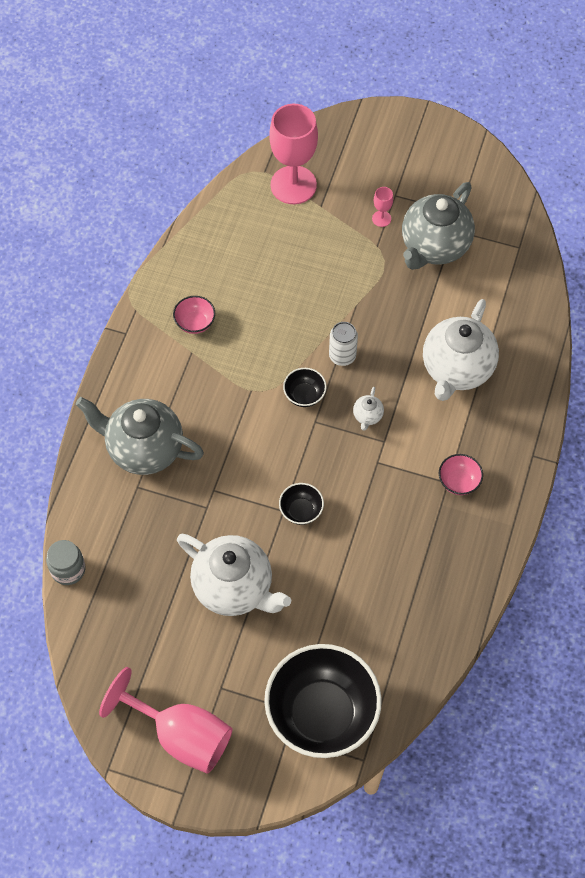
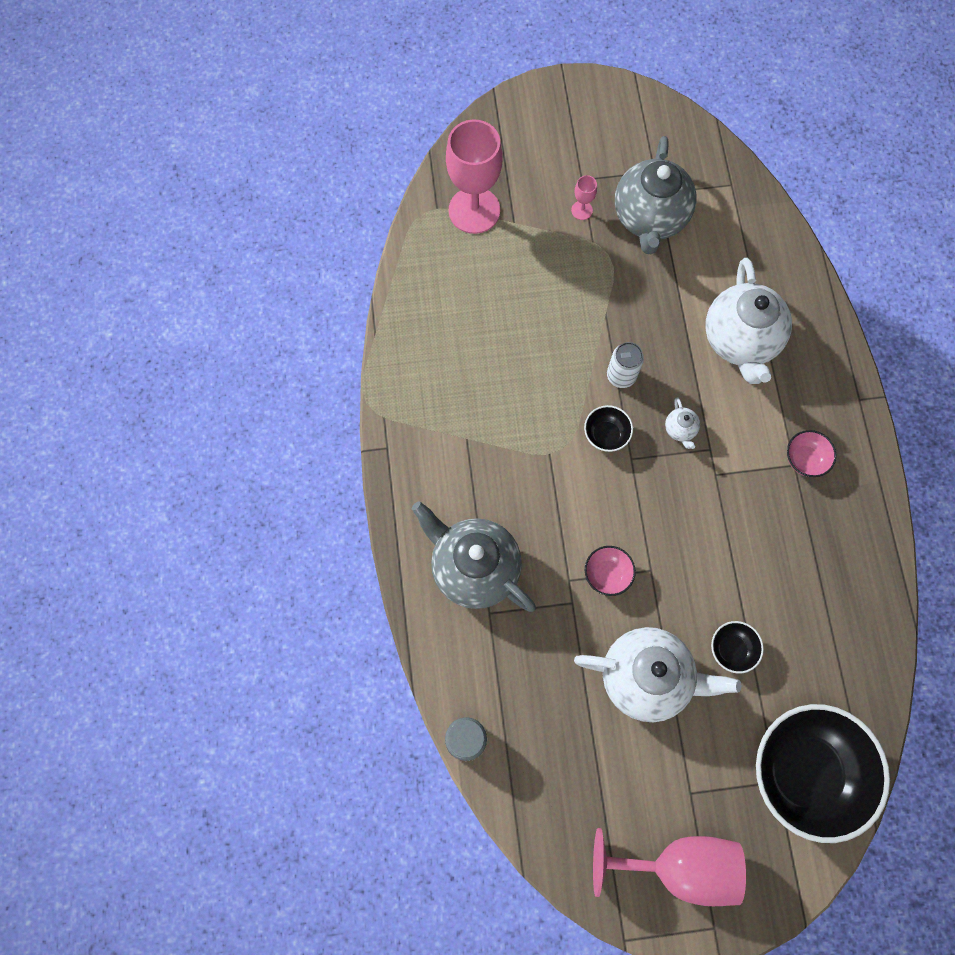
camera: 25 degrees left, 10 degrees up
grey teapot [76,397,204,475] -> grey teapot turned 45 degrees clockwise [412,502,536,612]
pink bowl [173,296,215,334] -> pink bowl moved to [585,546,636,596]
black bowl [279,483,324,525] -> black bowl moved to [711,621,764,674]

